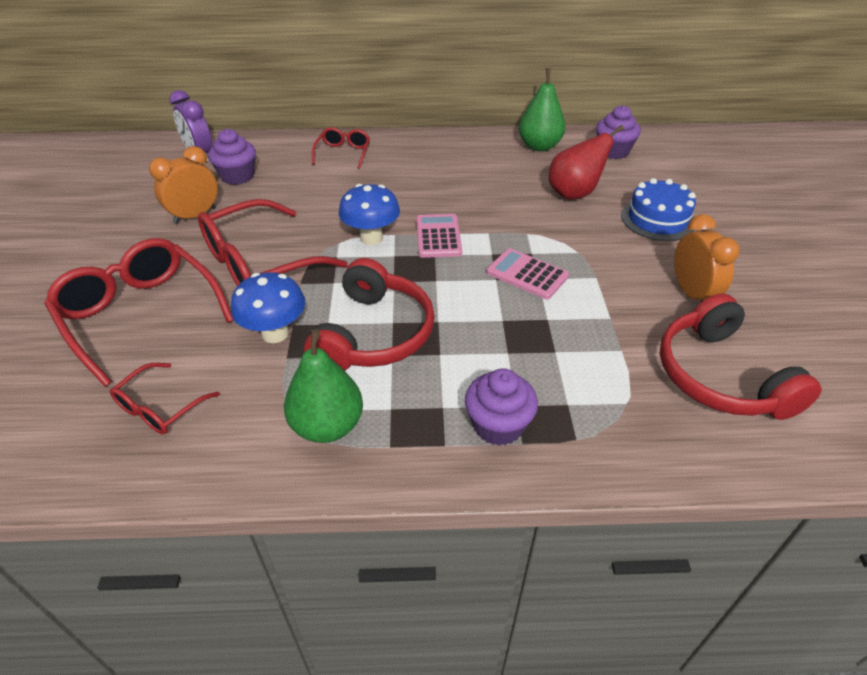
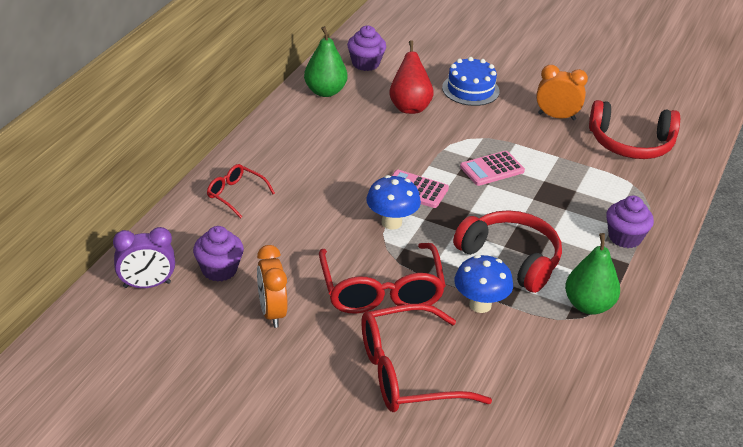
camera: 65 degrees left, 5 degrees down
red glasses [110,363,220,434] -> none

